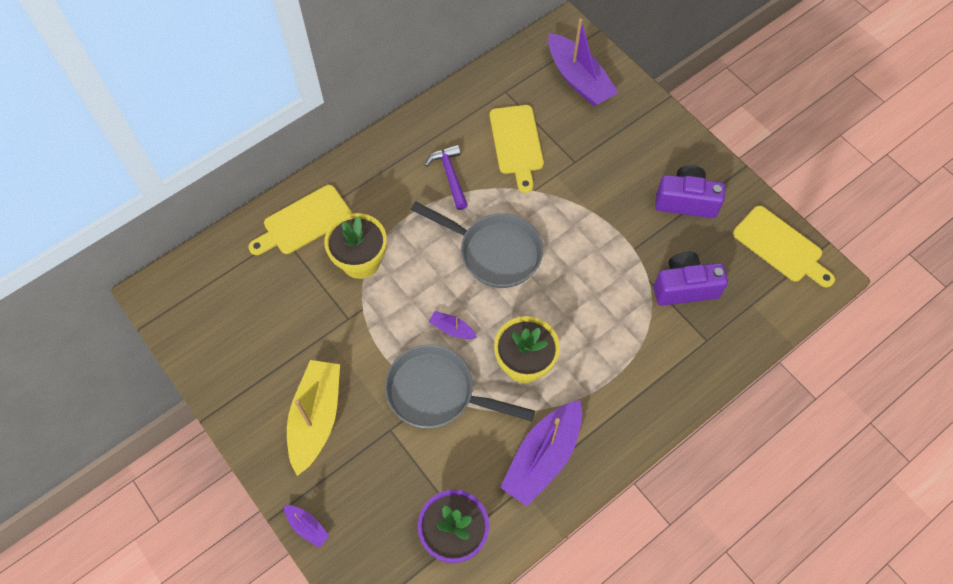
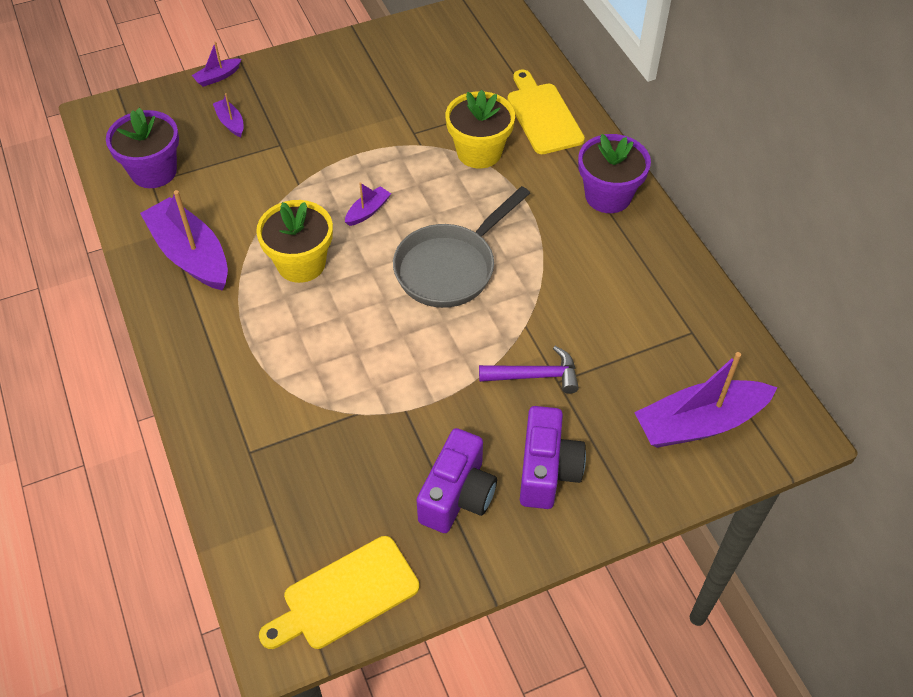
camera: 105 degrees right, 10 degrees down
yellow boat [287,360,340,476] -> none
grey pan [385,345,535,428] -> none
purple hammer [425,144,468,210] -> purple hammer moved to [479,346,579,394]
yellow cutting board [490,105,544,193] -> none
purple camera [654,252,728,306] -> purple camera moved to [520,406,586,509]
none -> purple boat [213,93,244,137]
none -> purple flower pot [578,134,651,213]

